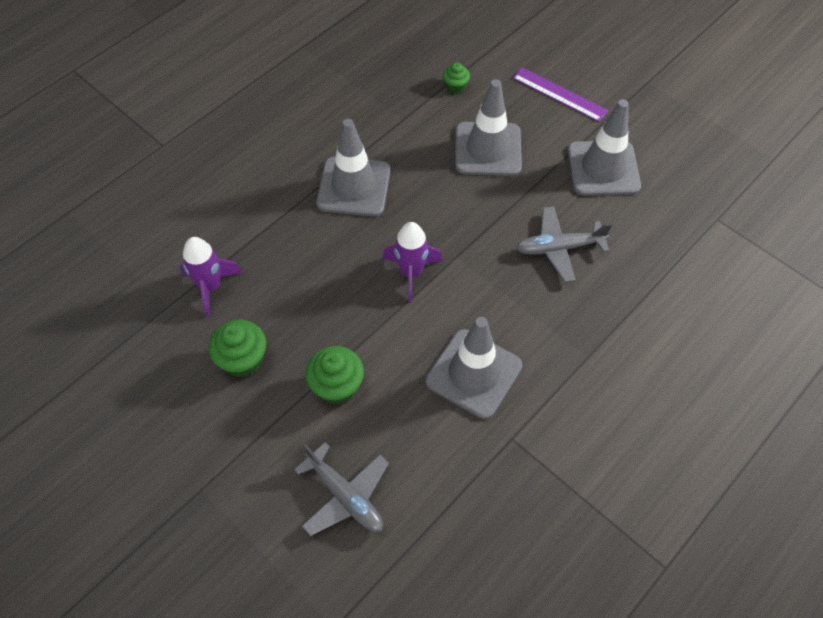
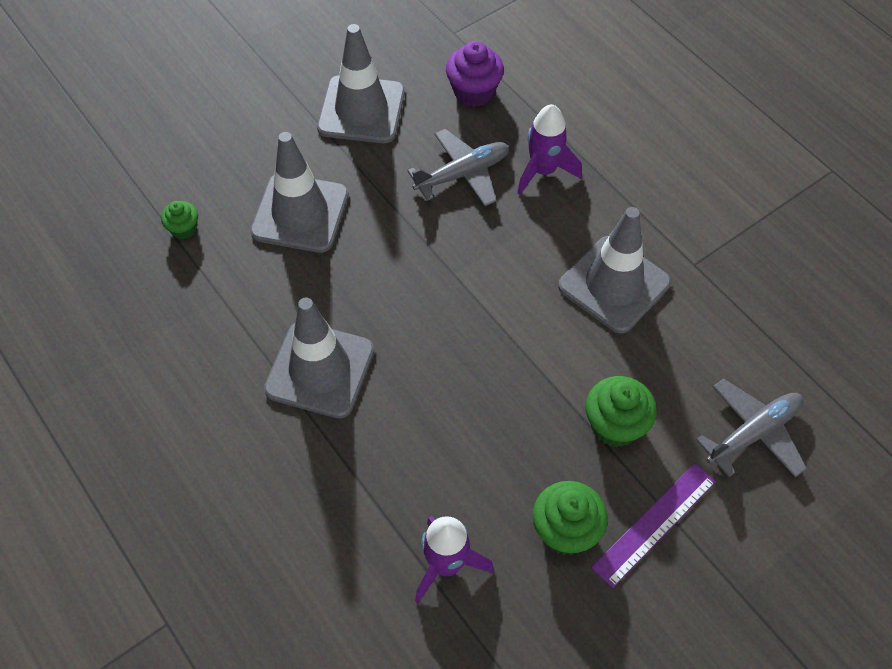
camera: 80 degrees left, 0 degrees up
purple rocket [382,222,442,302] -> purple rocket moved to [517,104,582,195]
purple ruler [512,67,608,122] -> purple ruler moved to [591,463,716,588]
grey plane [516,206,612,282] -> grey plane turned 120 degrees counterclockwise [407,129,509,206]
none -> purple cupcake [446,41,504,107]

